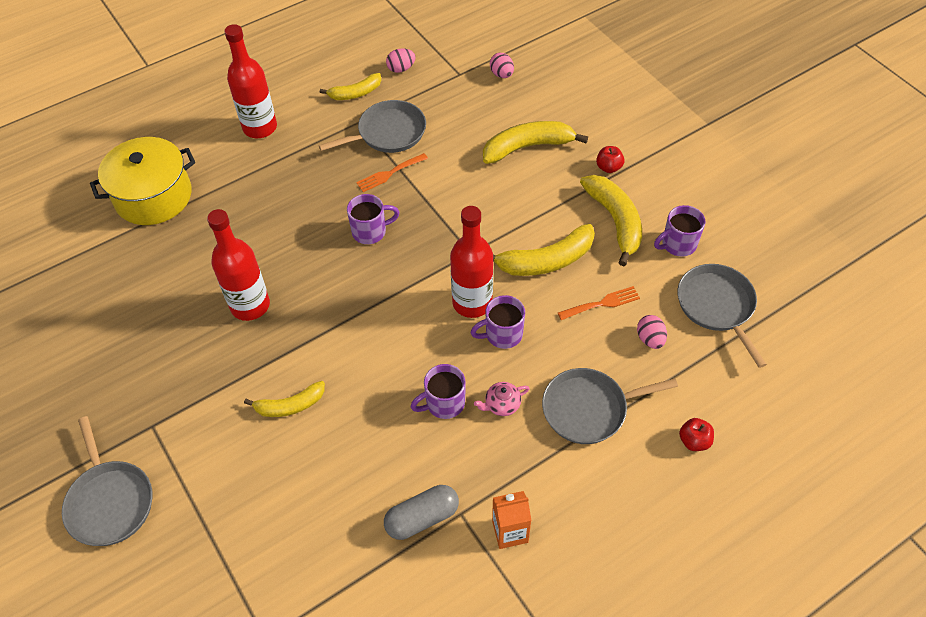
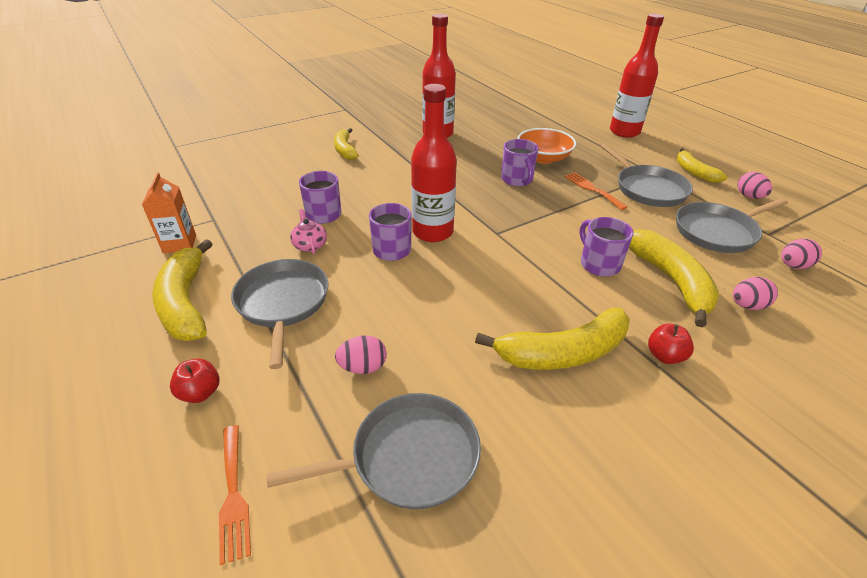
camera: 90 degrees right, 15 degrees down
grey pan [62,416,152,546] -> grey pan moved to [676,198,788,253]
yellow pot [90,137,195,225] -> none
grey capsule [384,485,459,540] -> none
yellow banana [493,224,595,276] -> yellow banana moved to [152,239,212,341]
orange fork [558,286,640,320] -> orange fork moved to [219,425,251,565]
purple mug [654,205,706,257] -> purple mug moved to [579,217,634,277]
none -> orange bowl [517,128,576,164]
none -> pink egg [733,277,778,310]

